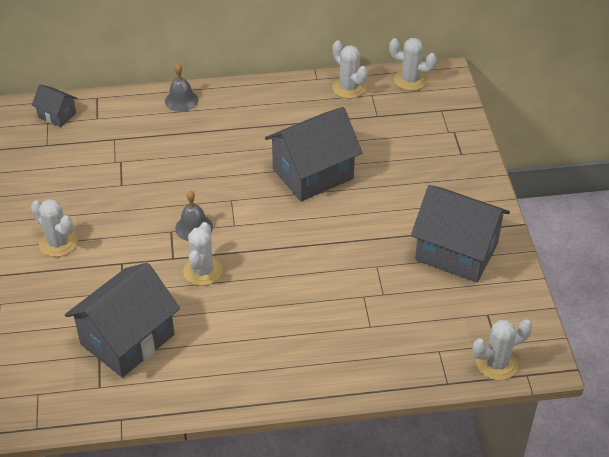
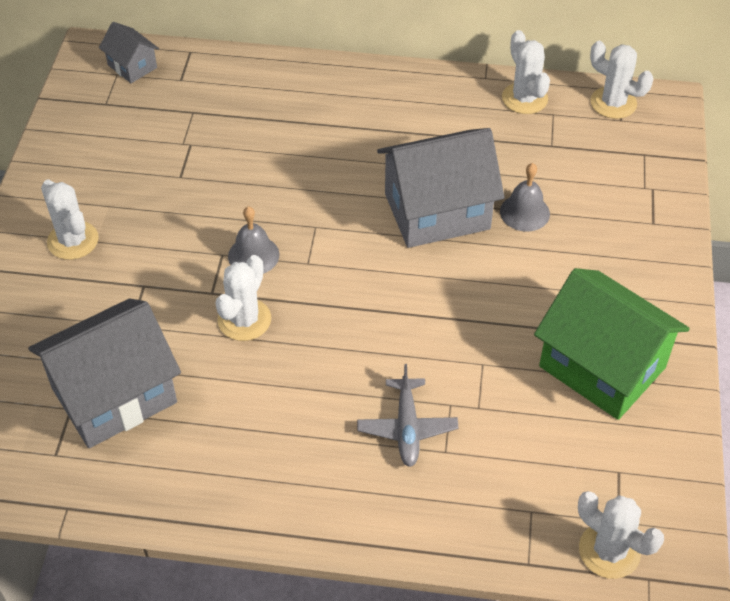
camera: 15 degrees right, 5 degrees up
grey bell [165,64,199,112] -> grey bell moved to [500,163,550,232]
grey house [411,185,510,282] -> green house [534,268,690,420]
white cactus [472,319,533,380] -> white cactus turned 45 degrees clockwise [578,491,664,579]
none -> grey plane [357,364,458,467]

